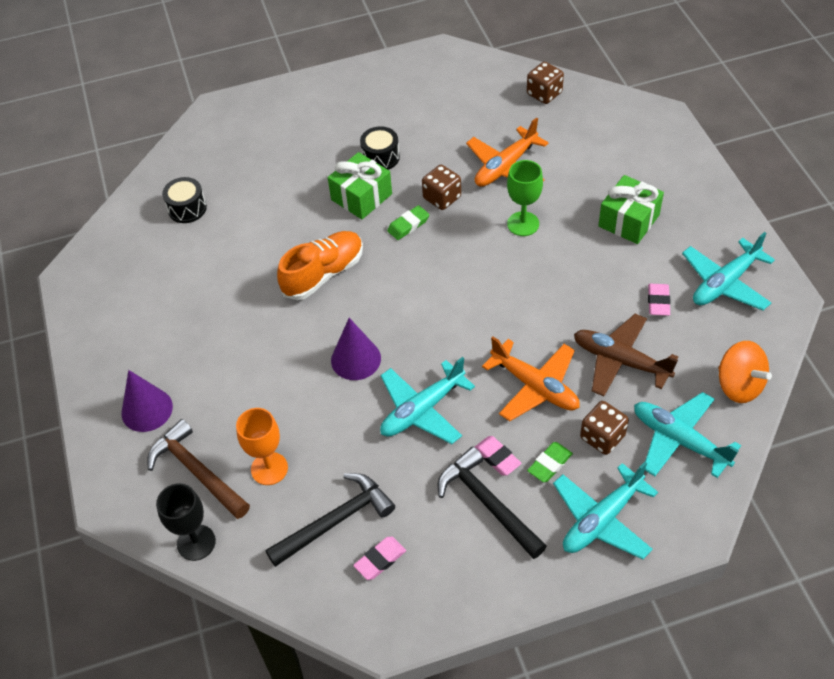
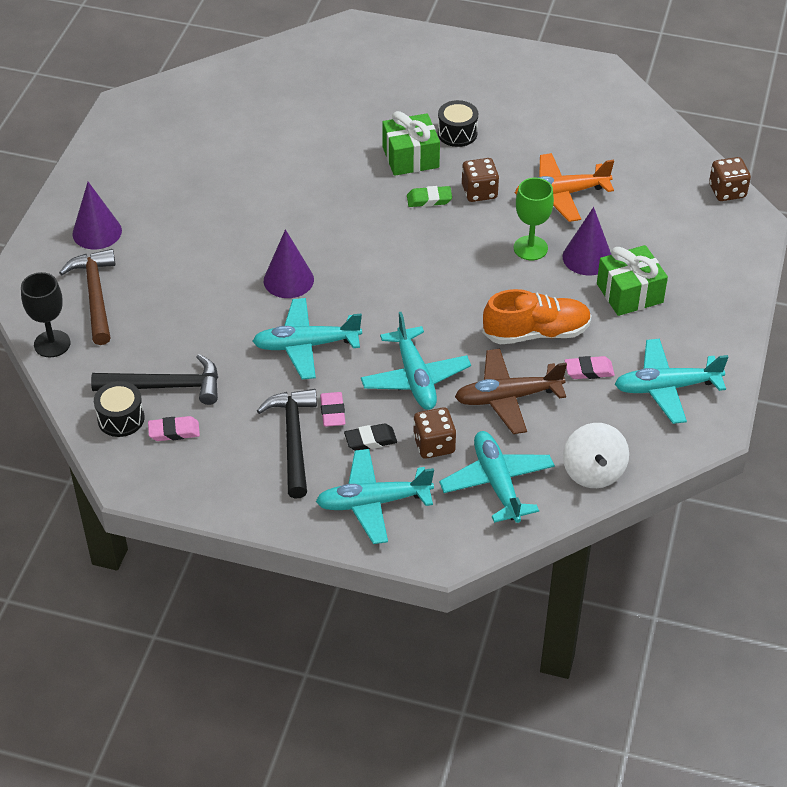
camera: 30 degrees right, 5 degrees down
black drum [162,177,207,223] -> black drum moved to [94,381,145,437]
orange goblet [236,408,288,485] -> none
orange shoe [277,231,363,300] -> orange shoe moved to [483,289,592,344]
orange plane [482,336,580,421] -> turquoise plane [361,312,471,410]
brown dice [527,62,564,104] -> brown dice moved to [709,157,751,201]
green eraser [527,442,573,482] -> black eraser [344,423,397,451]
brown plane [574,314,678,396] -> brown plane turned 75 degrees counterclockwise [455,349,567,434]
pink eraser [648,284,671,316] -> pink eraser turned 45 degrees clockwise [565,356,615,379]
orange spinning top [718,341,772,403] -> white spinning top [563,423,629,488]
none -> purple cone [562,207,611,275]

